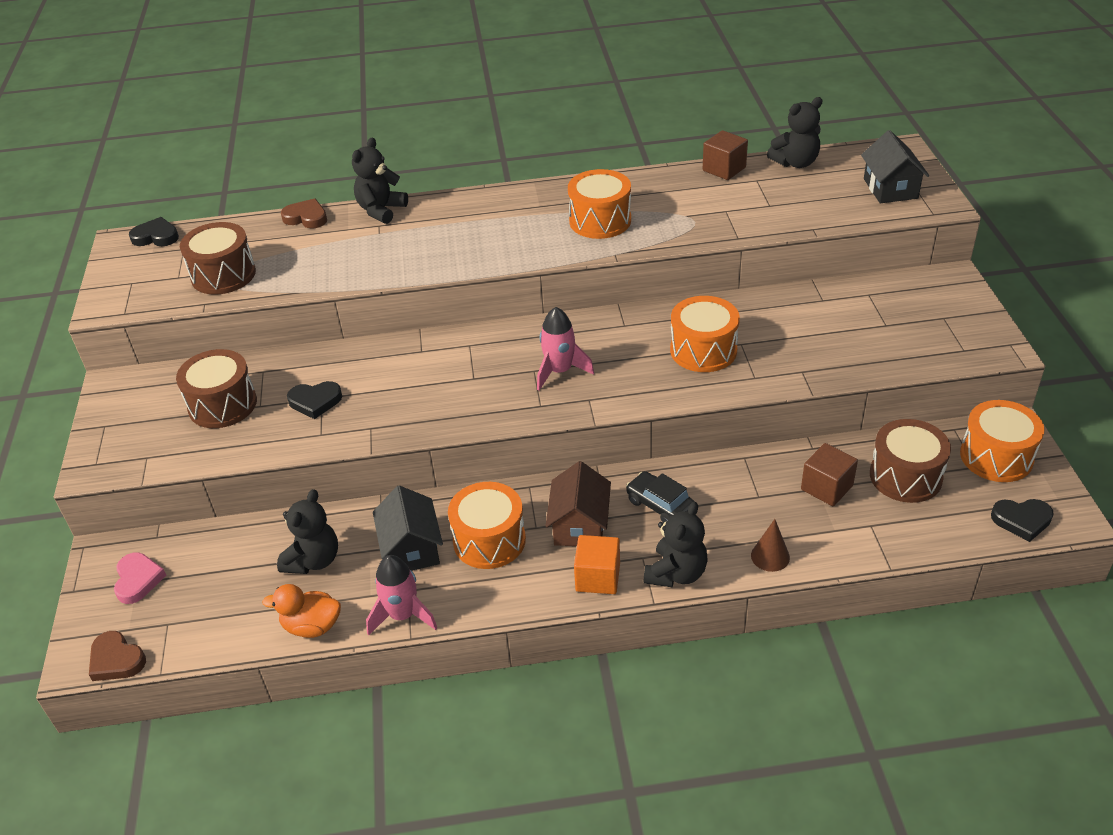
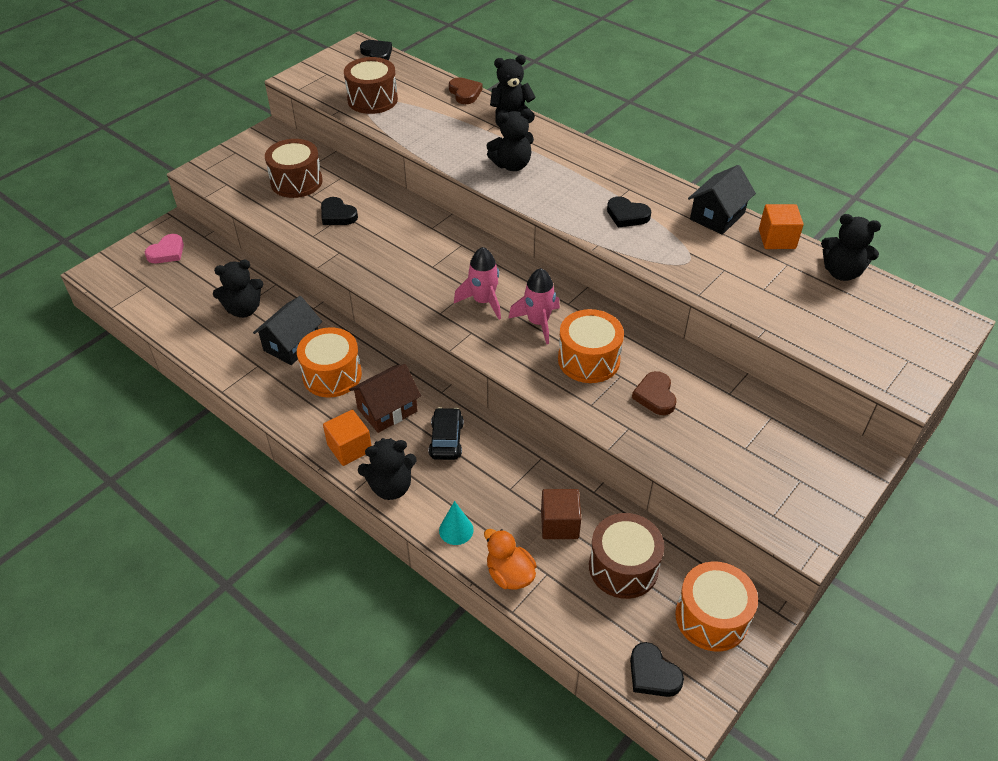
camera: 45 degrees right, 5 degrees up
brown heart [89,631,146,681] -> brown heart moved to [632,371,676,415]
orange duck [262,584,341,638] -> orange duck moved to [484,529,537,590]
pink rocket [366,555,437,636] -> pink rocket moved to [508,268,560,344]
orange drum [568,169,631,239] -> black heart [607,196,651,228]
brown cube [703,130,748,180] -> orange cube [759,204,804,249]
brown cone [751,519,790,572] -> turquoise cone [439,501,474,545]
black house [861,130,929,203] -> black house moved to [688,165,756,235]
none -> black teddy bear [486,109,534,171]

